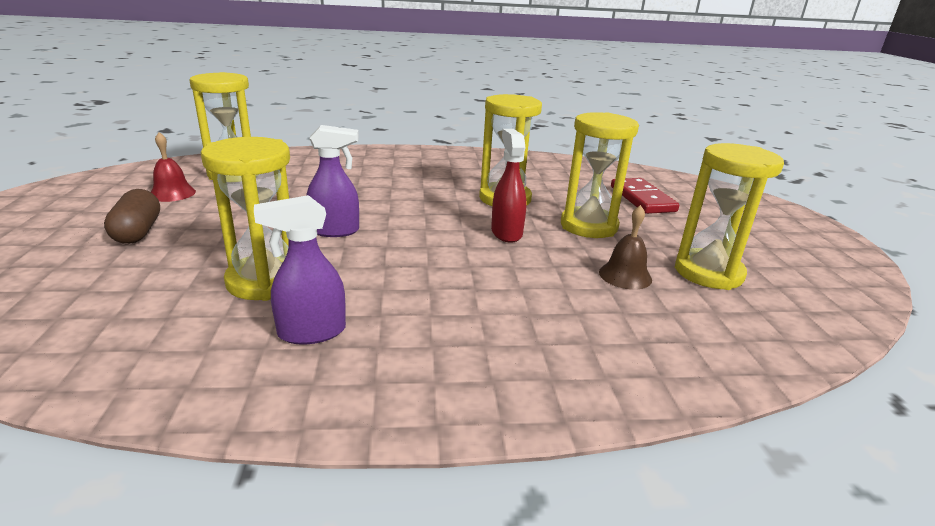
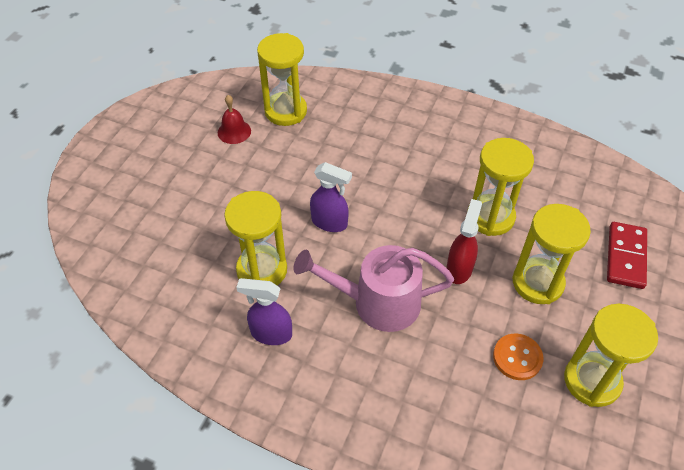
camera: 30 degrees right, 25 degrees up
brown capsule [104,189,160,244] -> none
brown bell [599,205,652,290] -> orange button [493,333,543,380]
none -> pink watering can [294,245,454,332]

